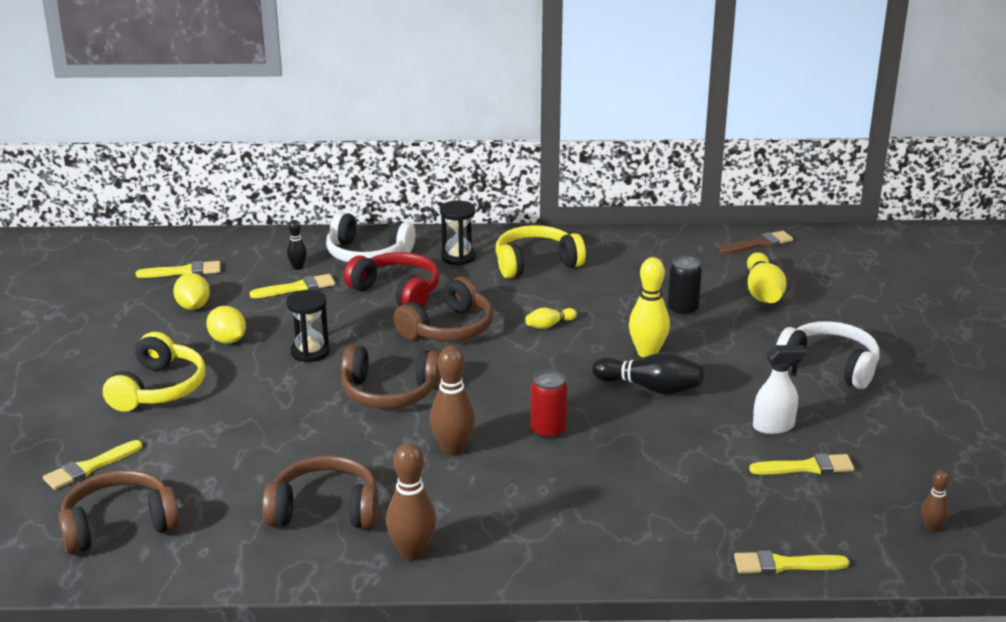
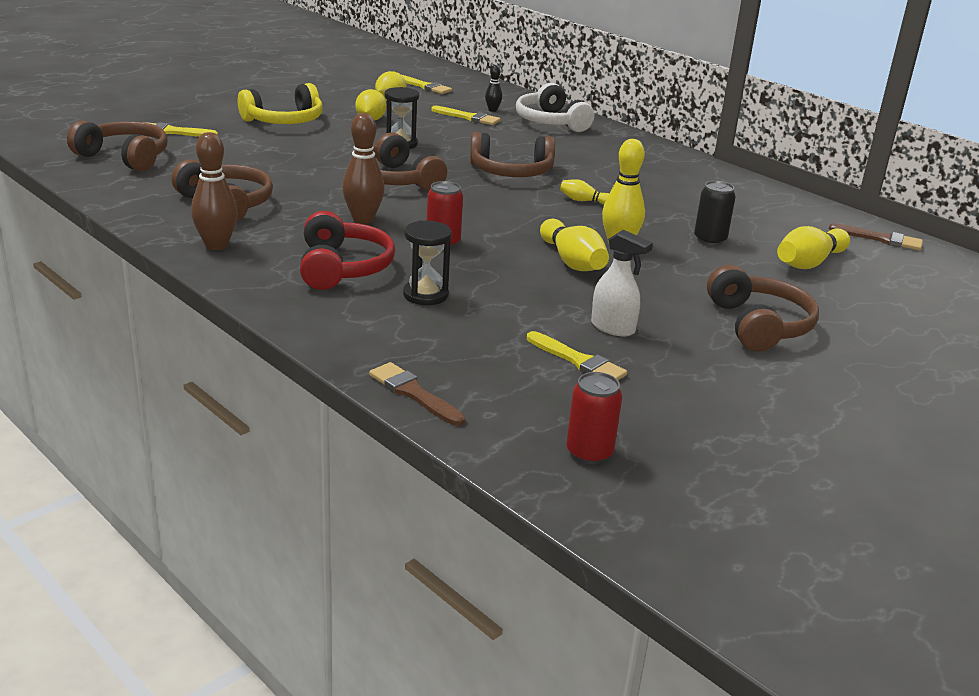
camera: 45 degrees right, 0 degrees up
red headphones [344,252,439,307] -> red headphones moved to [300,211,395,290]
black hourglass [440,200,476,265] -> black hourglass moved to [403,221,452,305]
yellow headphones [495,225,586,278] -> none
black bowling pin [592,352,703,395] -> yellow bowling pin [540,219,609,271]
yellow brush [734,551,849,574] -> brown brush [369,362,465,426]
white headphones [776,321,880,389] -> brown headphones [707,265,819,352]
brown bowling pin [921,470,949,532] -> red can [566,372,622,464]

